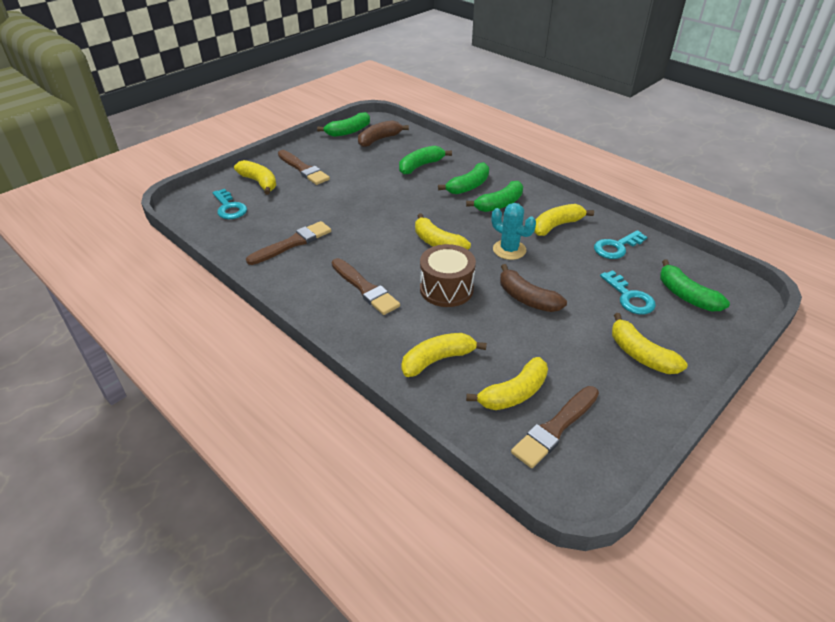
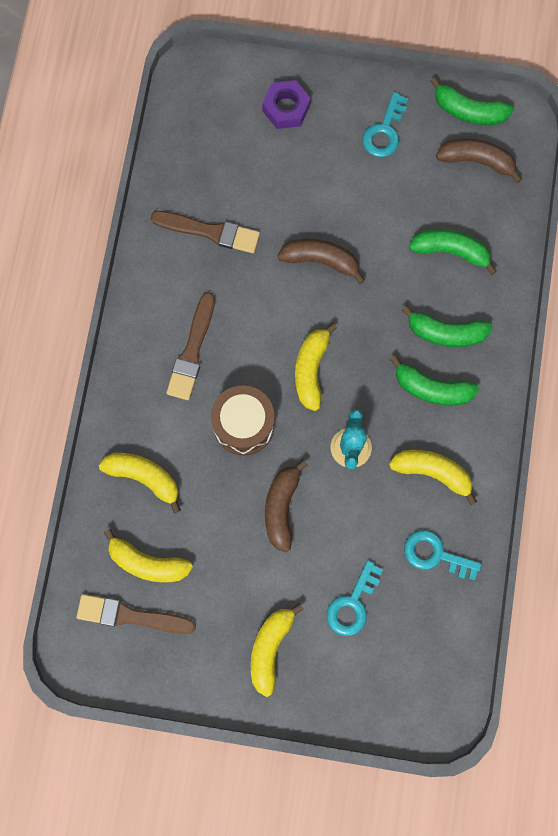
camera: 55 degrees right, 35 degrees up
turquoise key [212,189,247,219] -> turquoise key moved to [362,92,408,157]
yellow banana [234,160,276,195] -> purple nut [262,80,311,129]
brown brush [278,150,330,185] -> none
green banana [660,260,730,311] -> none
none -> brown banana [278,239,365,284]

